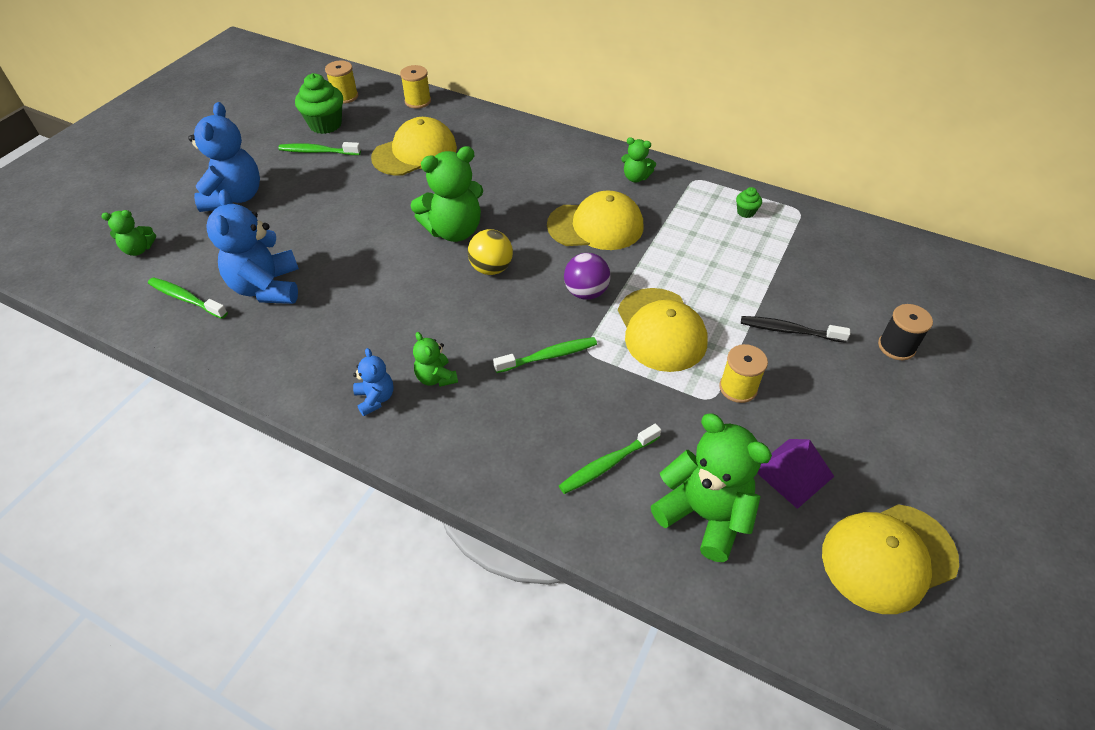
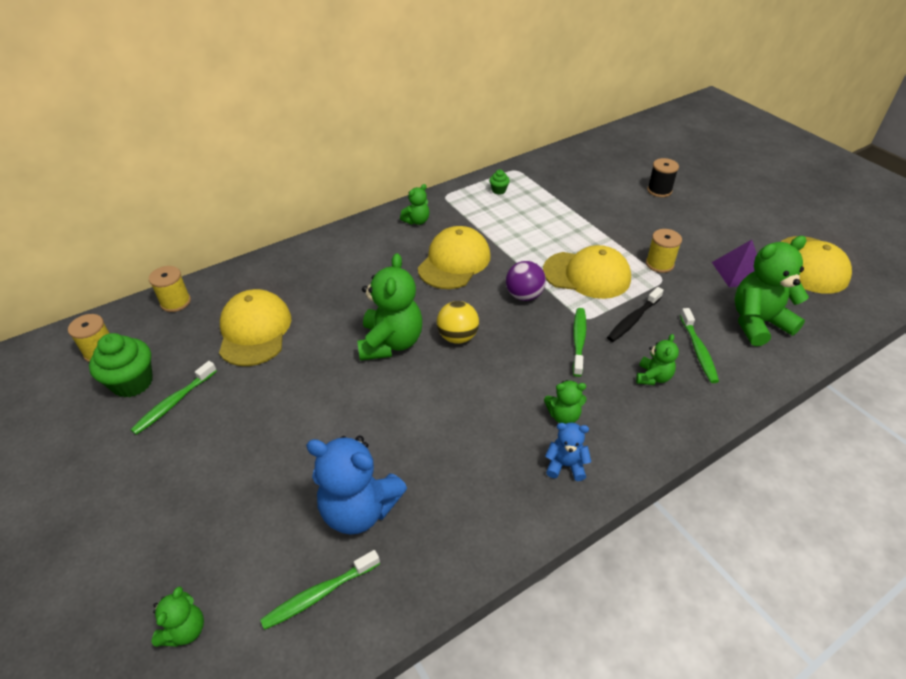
camera: 60 degrees left, 5 degrees down
blue teddy bear [188,102,260,212] -> none
black toothbrush [741,316,850,343] -> black toothbrush moved to [607,287,664,342]
none -> green teddy bear [636,334,679,385]

